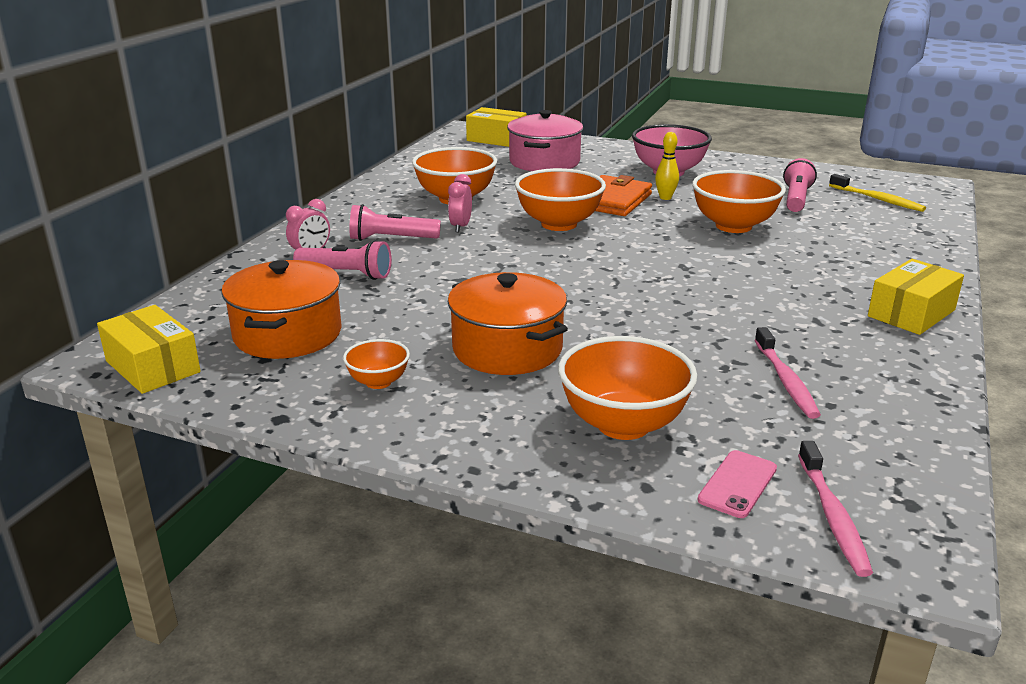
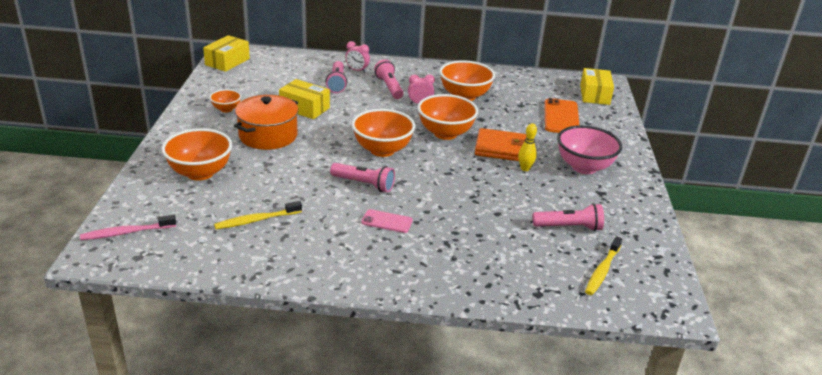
camera: 70 degrees right, 5 degrees up
orange pot [222,260,342,359] -> none
pink pot [507,110,583,171] -> orange phone [544,98,579,133]
orange bowl [692,170,786,233] -> orange bowl moved to [352,109,415,157]
pink phone [698,450,777,518] -> pink phone moved to [361,209,413,233]
pink toothbrush [755,327,821,419] -> yellow toothbrush [214,201,302,229]
yellow box [868,259,964,335] -> yellow box moved to [279,79,330,119]
none -> pink flashlight [330,163,395,192]

